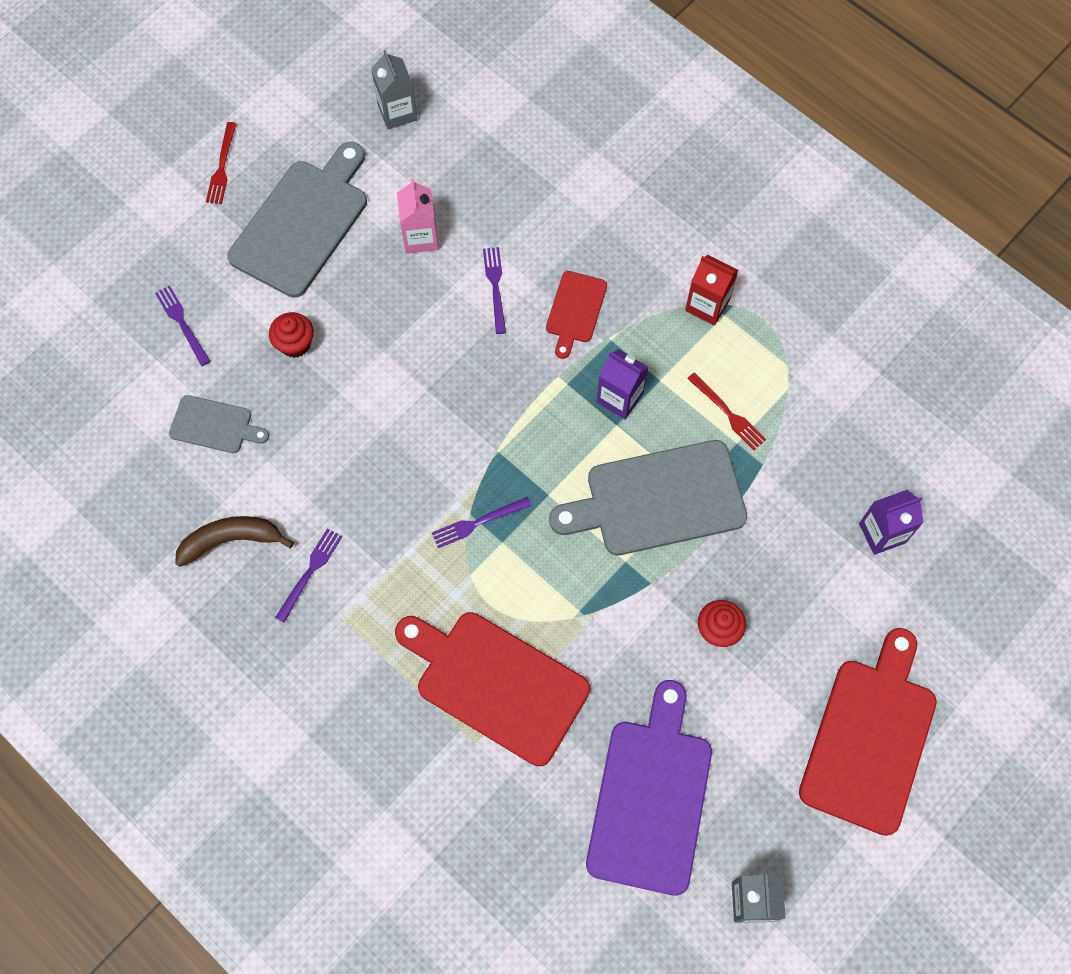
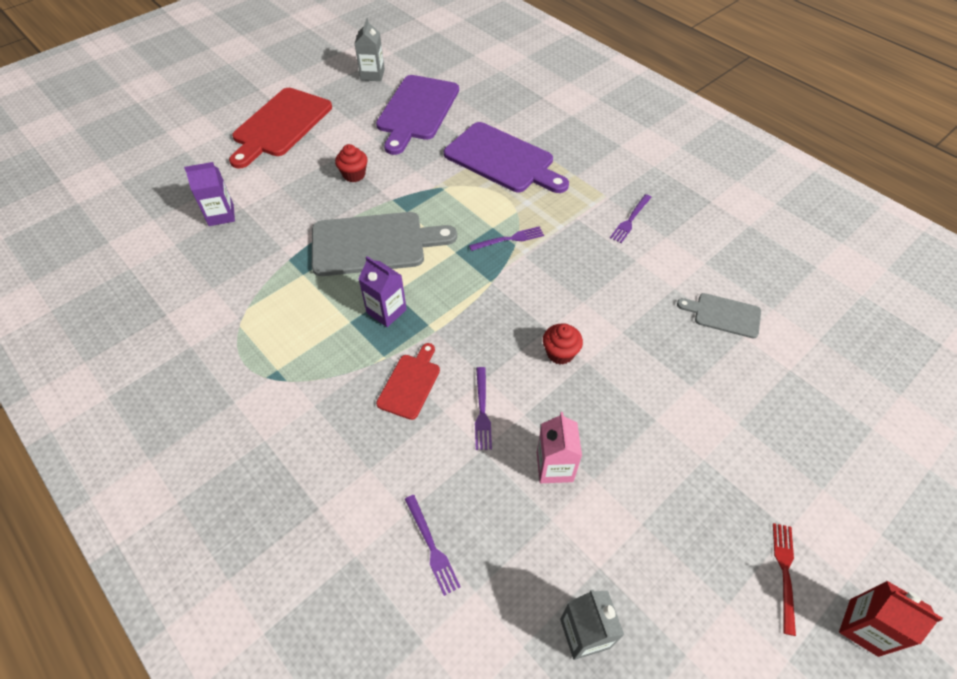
camera: 175 degrees left, 15 degrees down
purple fork [155,285,211,366] -> purple fork moved to [405,495,461,596]
brown banana [175,516,294,567] -> none
grey cutting board [227,142,367,298] -> none
red cupcake [269,312,314,358] -> red cupcake moved to [543,324,583,365]
red cutting board [395,612,590,766] -> purple cutting board [444,122,569,193]
red carton [685,255,738,326] -> red carton moved to [839,581,943,657]
red fork [687,372,766,450] -> none

